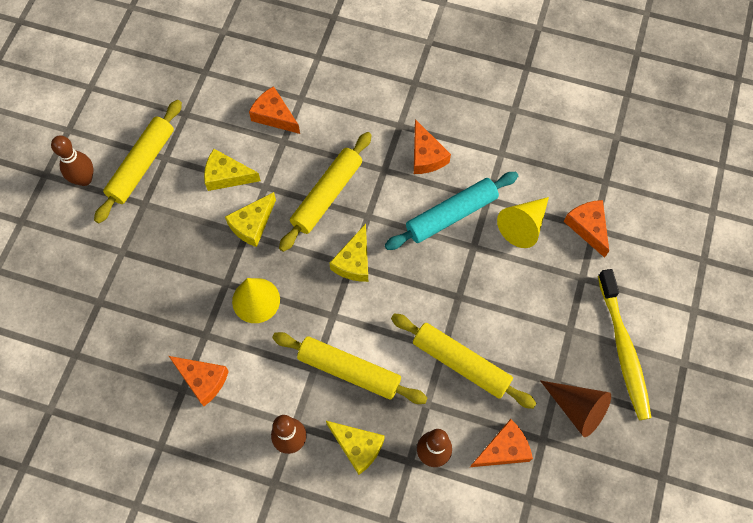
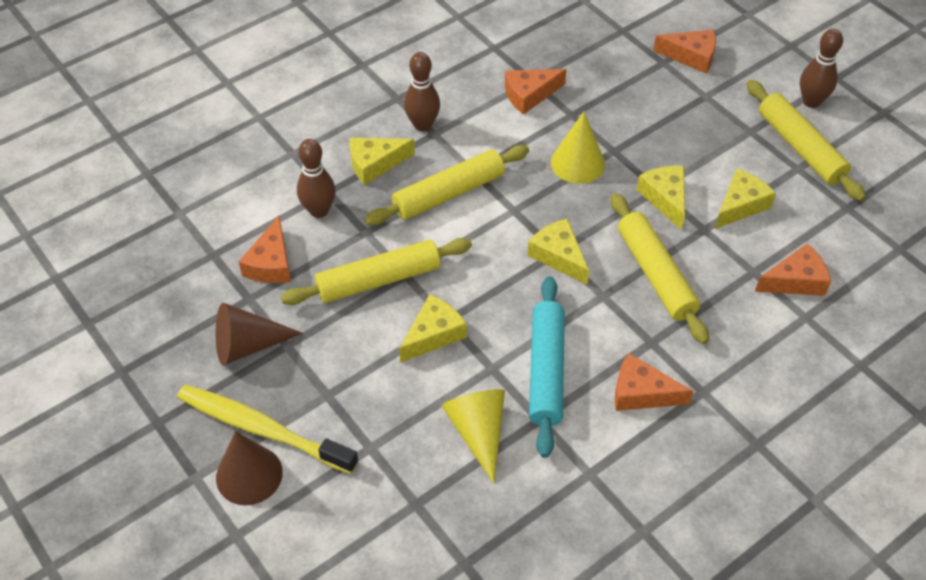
camera: 125 degrees right, 15 degrees down
orange cheese [563,200,609,258] -> orange cheese moved to [653,30,716,73]
none -> brown cone [216,431,283,505]
none -> yellow cheese [399,294,467,363]

